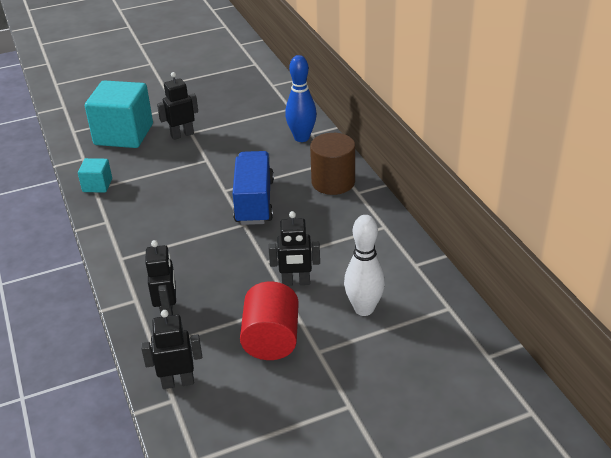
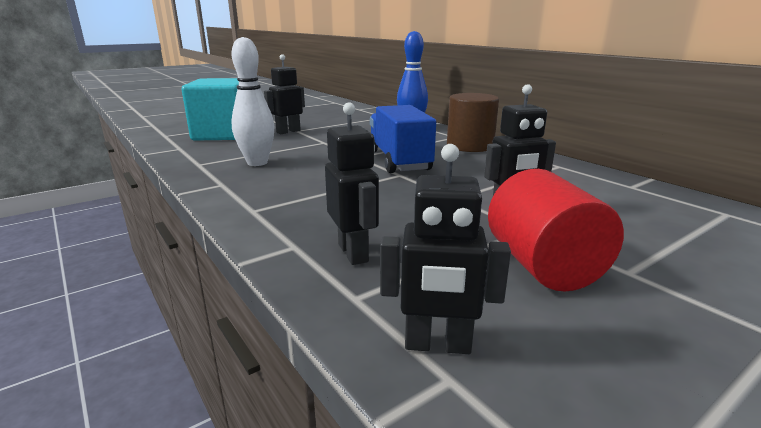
camera: 15 degrees left, 15 degrees down
turquoise cube [78,158,112,193] -> none
black robot [141,310,202,389] -> black robot turned 150 degrees counterclockwise [380,144,511,354]
white bowling pin [344,215,385,316] -> white bowling pin moved to [231,37,274,166]

